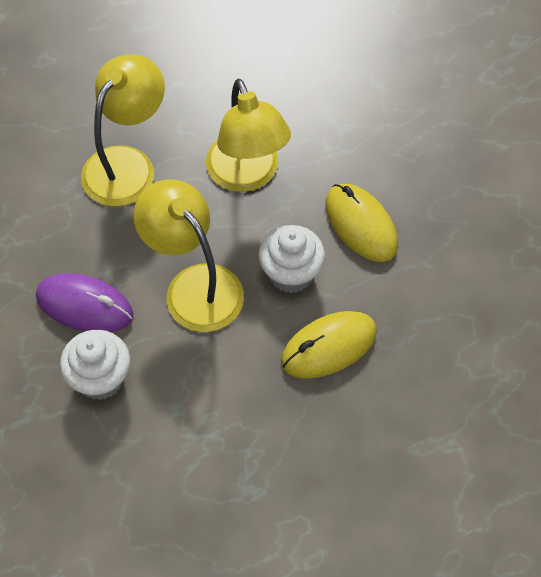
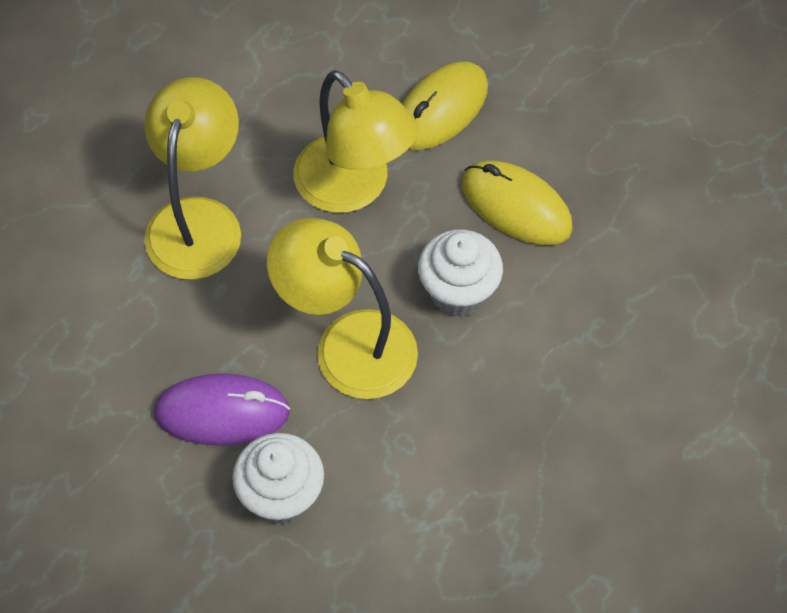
camera: 20 degrees left, 0 degrees up
yellow mouse [281,311,377,379] -> yellow mouse moved to [402,61,488,150]

